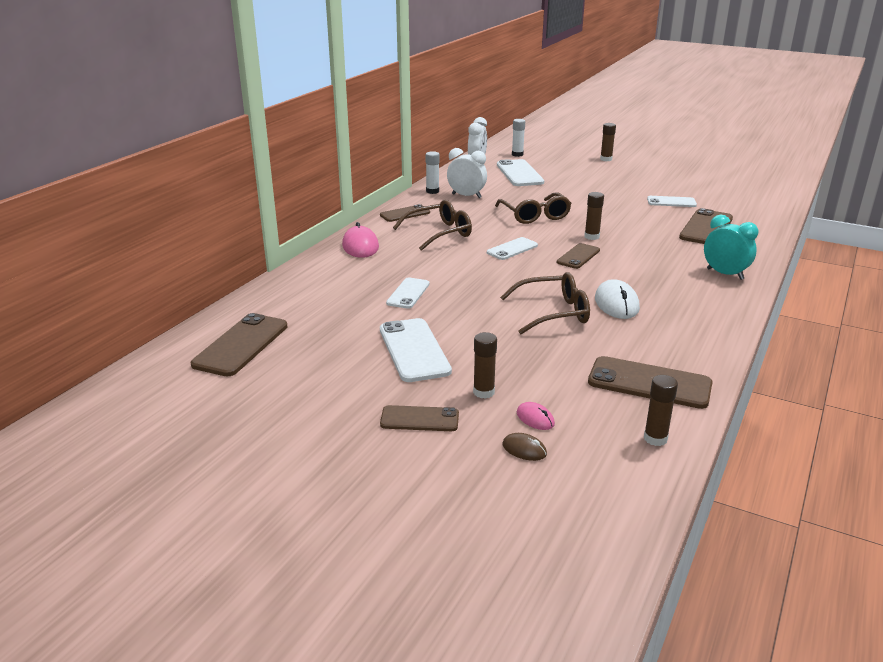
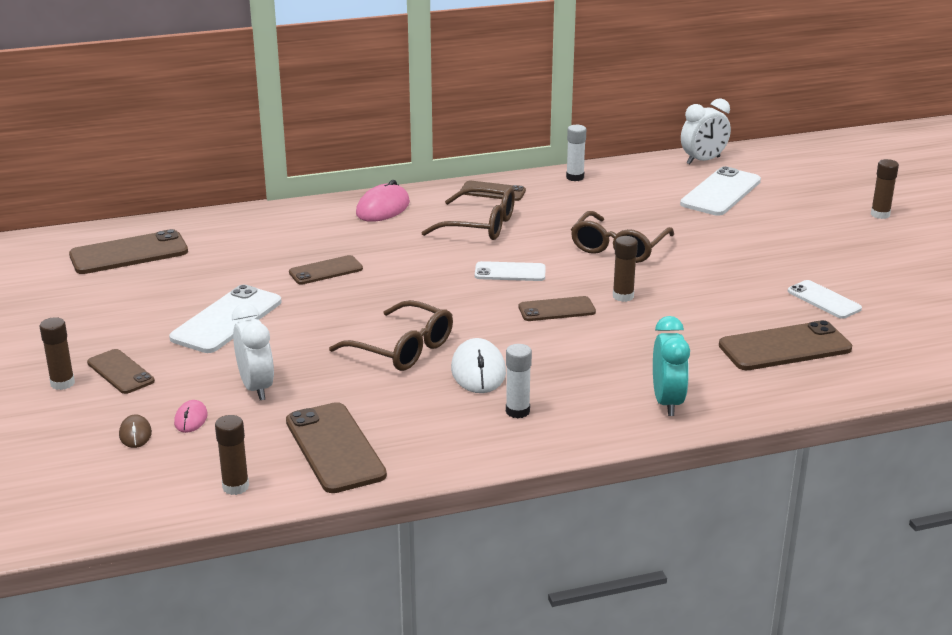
camera: 45 degrees right, 0 degrees up
white phone [386,278,430,309] -> brown phone [289,255,363,285]
white clock [447,148,487,198] -> white clock moved to [232,304,274,400]
brown glue stick [473,332,497,399] -> brown glue stick moved to [40,317,75,390]
white glue stick [512,119,525,157] -> white glue stick moved to [506,344,532,418]
white mouse [595,279,640,319] -> white mouse turned 45 degrees counterclockwise [451,338,506,393]

